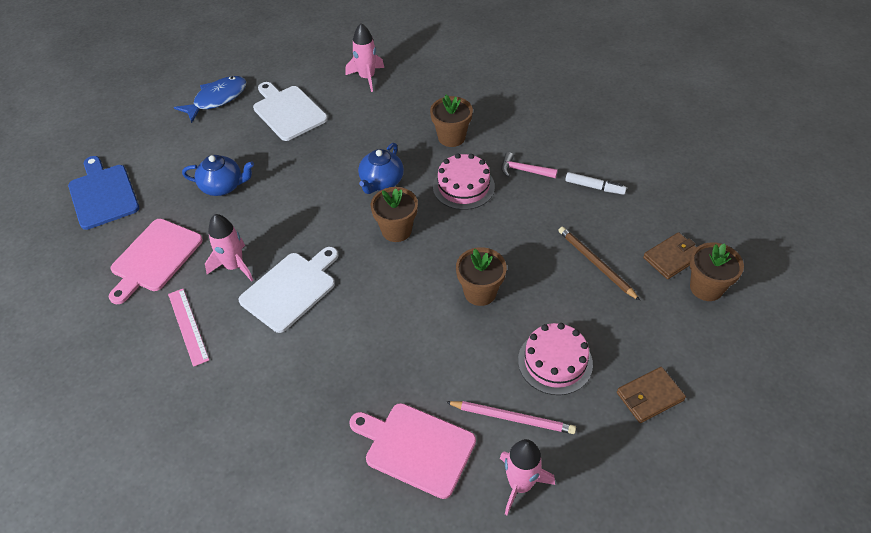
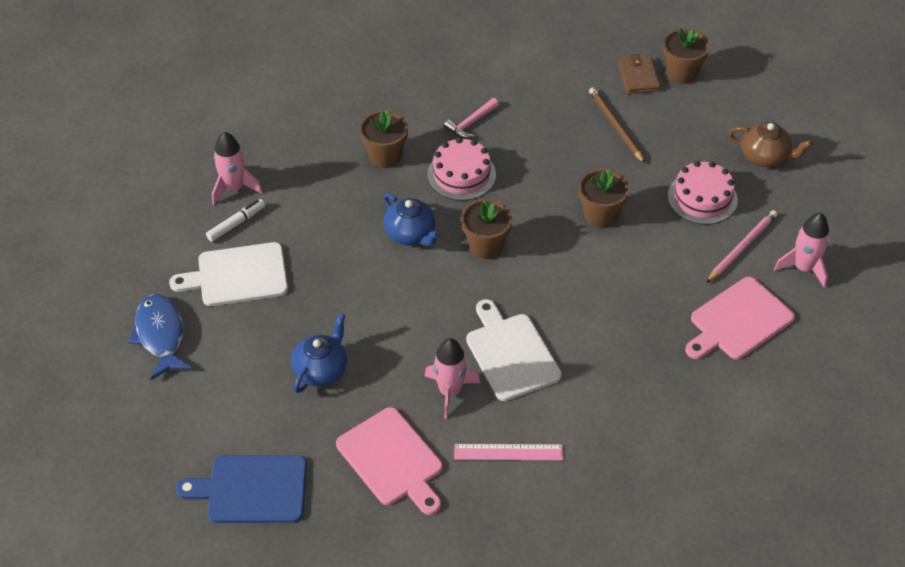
camera: 65 degrees left, 0 degrees up
brown pencil [558,227,640,301] -> brown pencil turned 75 degrees clockwise [589,87,645,163]
white marker [565,172,627,195] -> white marker moved to [206,199,265,242]
brown wallet [617,367,686,423] -> brown teapot [729,122,813,167]

